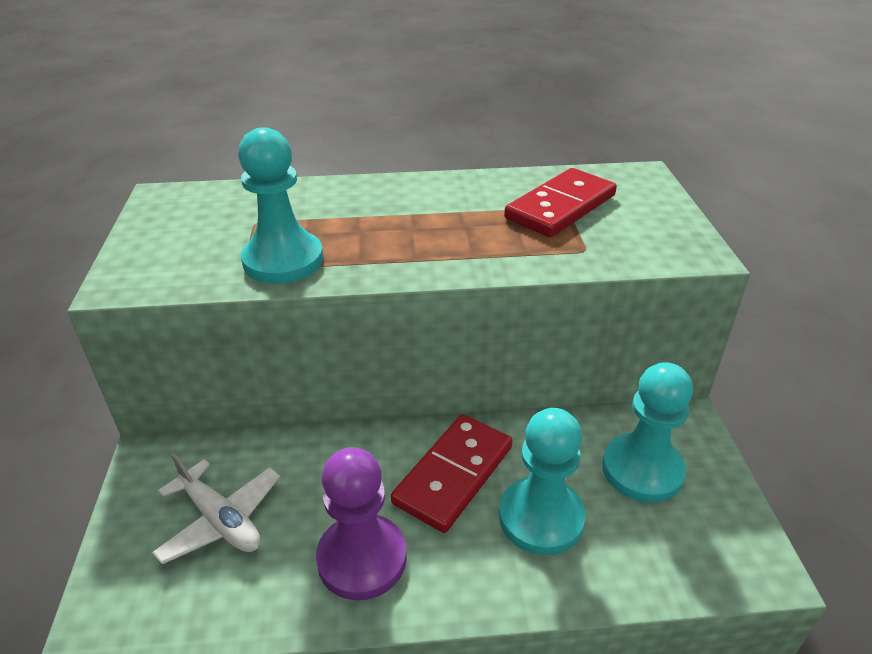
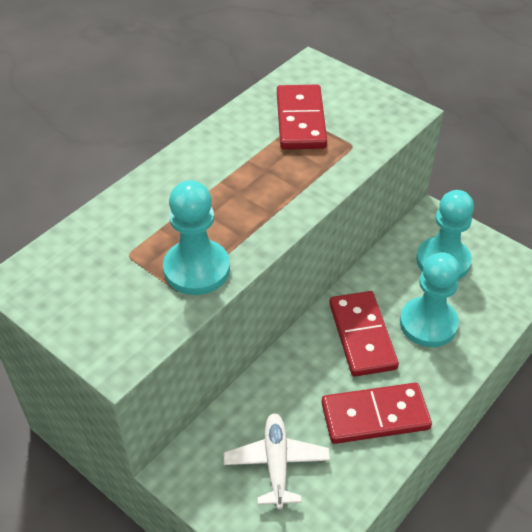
camera: 45 degrees left, 10 degrees up
white plane [152,453,280,564] -> white plane turned 90 degrees counterclockwise [224,413,330,509]
purple pawn [316,447,407,600] -> red domino [321,383,432,444]

